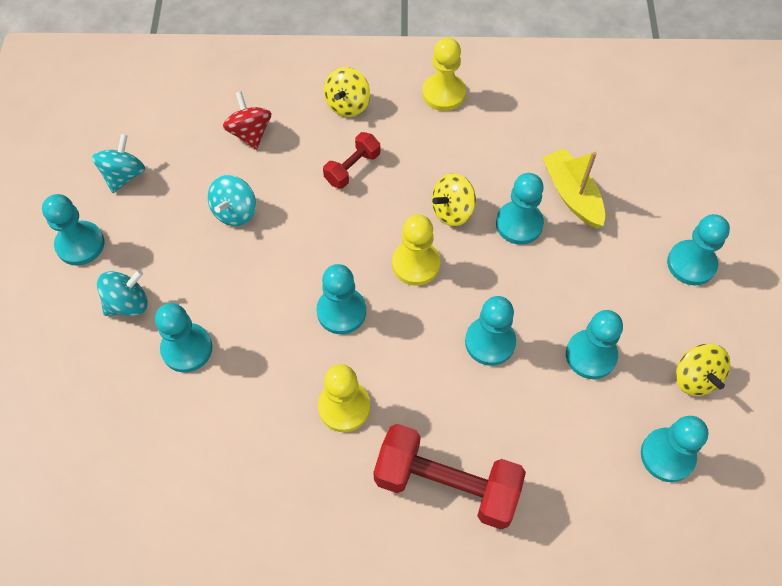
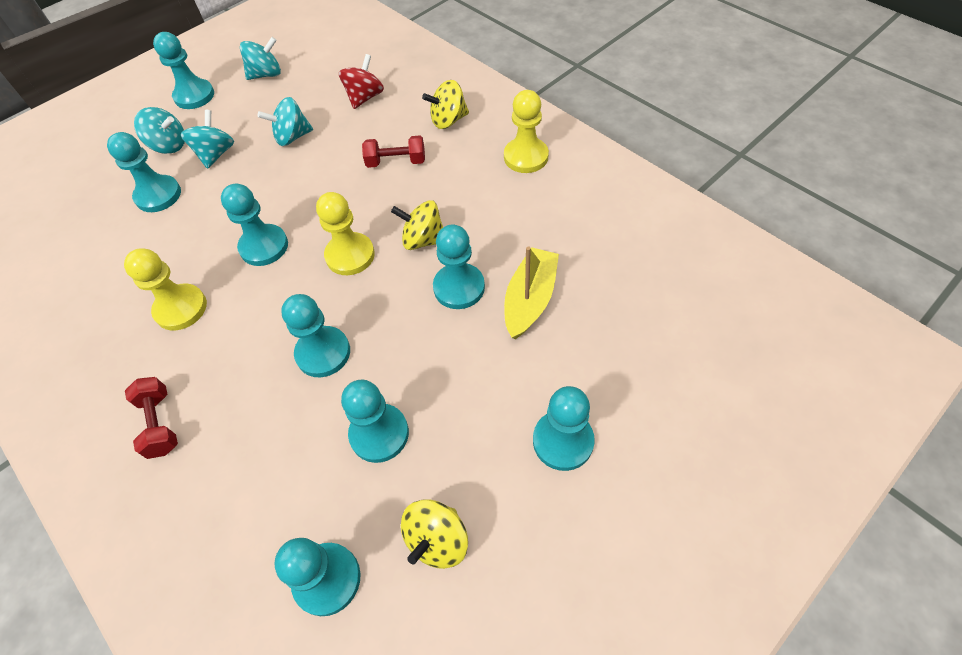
camera: 50 degrees right, 5 degrees down
red dumbbell [373,424,526,529] -> red dumbbell [125,377,178,459], size x0.52
none -> turquoise spinning top [181,110,234,169]

